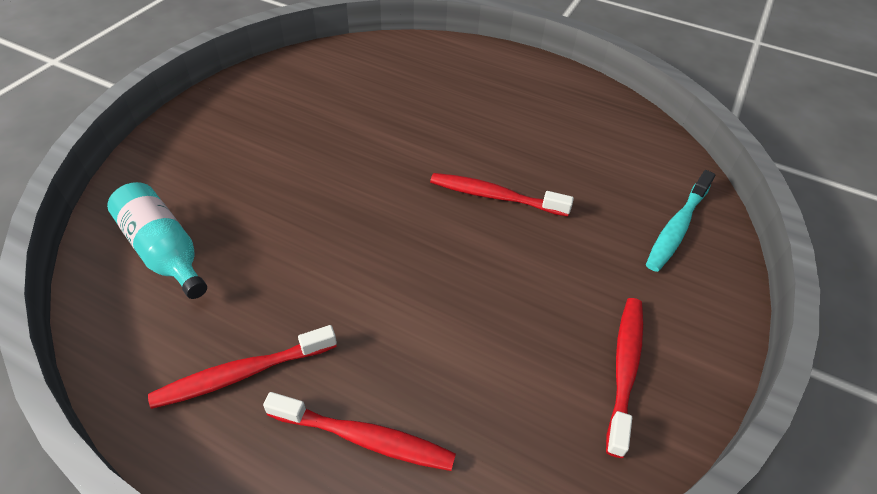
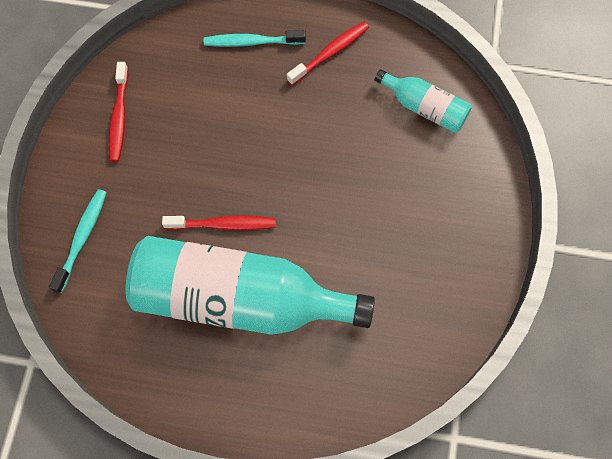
camera: 165 degrees right, 20 degrees up
red toothbrush [263,392,456,471] -> turquoise toothbrush [204,30,306,47]
none -> turquoise bottle [126,236,375,335]

